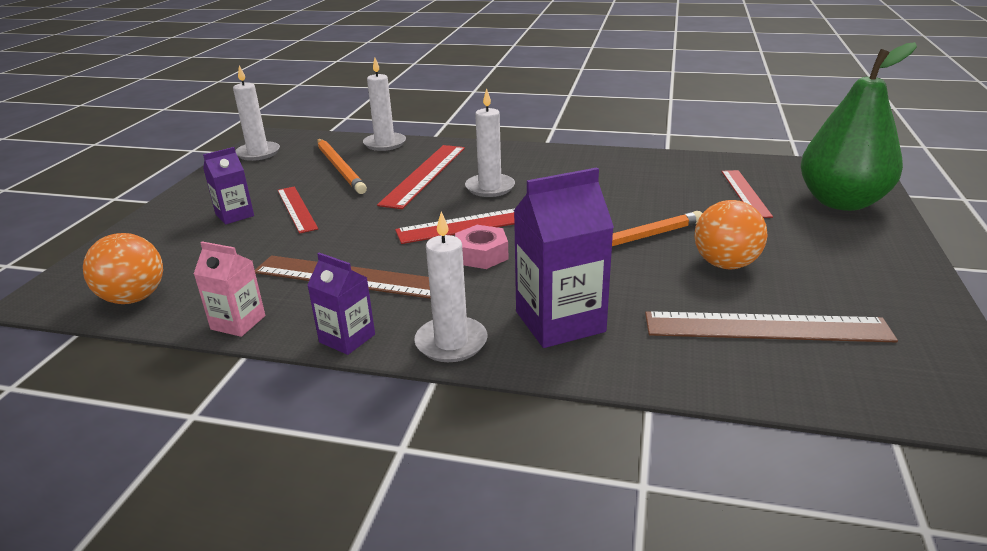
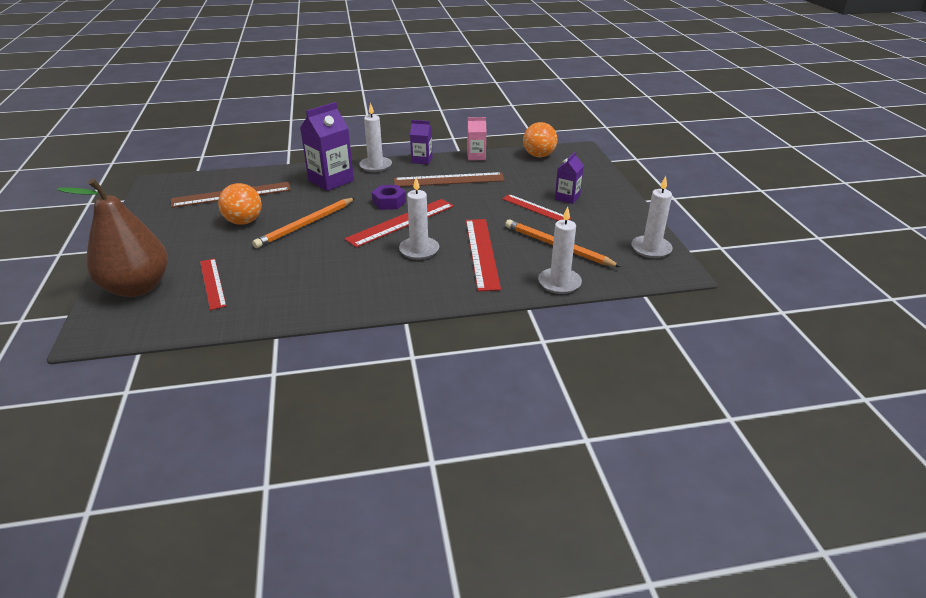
camera: 155 degrees right, 5 degrees up
pink nut [455,225,509,269] -> purple nut [372,185,406,210]
green pear [801,42,917,211] -> brown pear [57,178,168,297]

